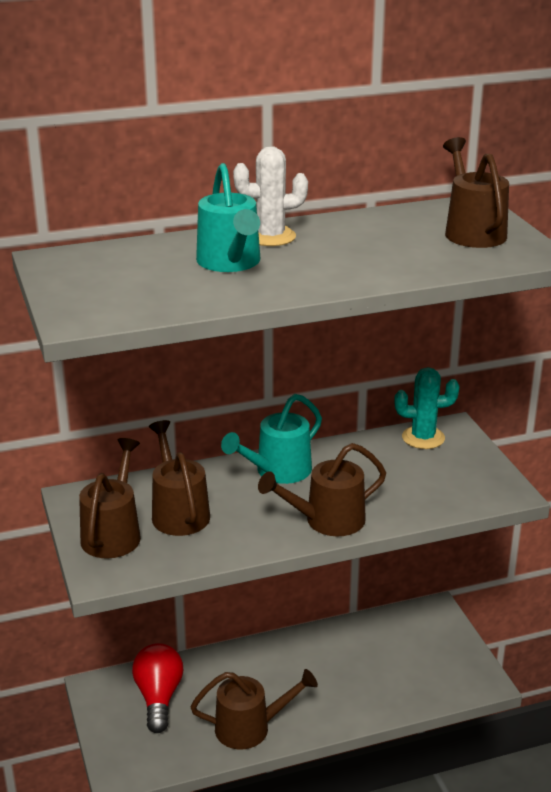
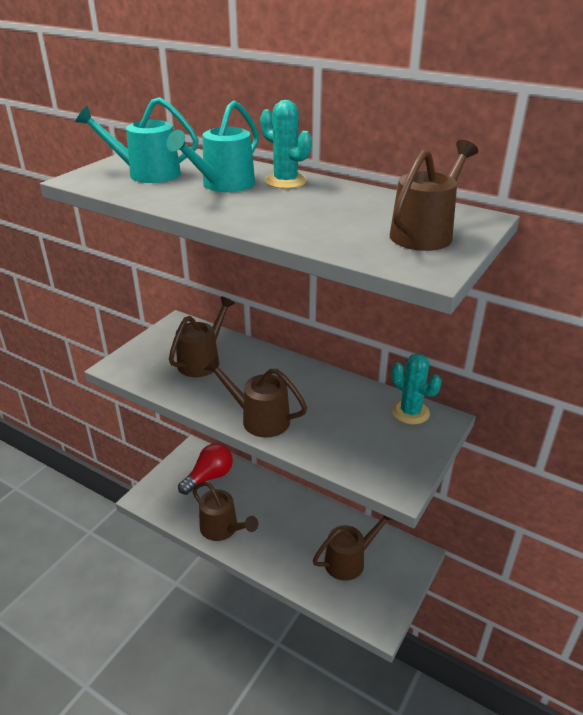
camera: 50 degrees right, 5 degrees up
brown watering can [79,438,141,558] -> brown watering can moved to [313,515,393,581]
turquoise watering can [221,394,322,484] -> turquoise watering can moved to [75,97,199,183]
white cactus [233,146,308,246] -> turquoise cactus [260,100,312,189]

